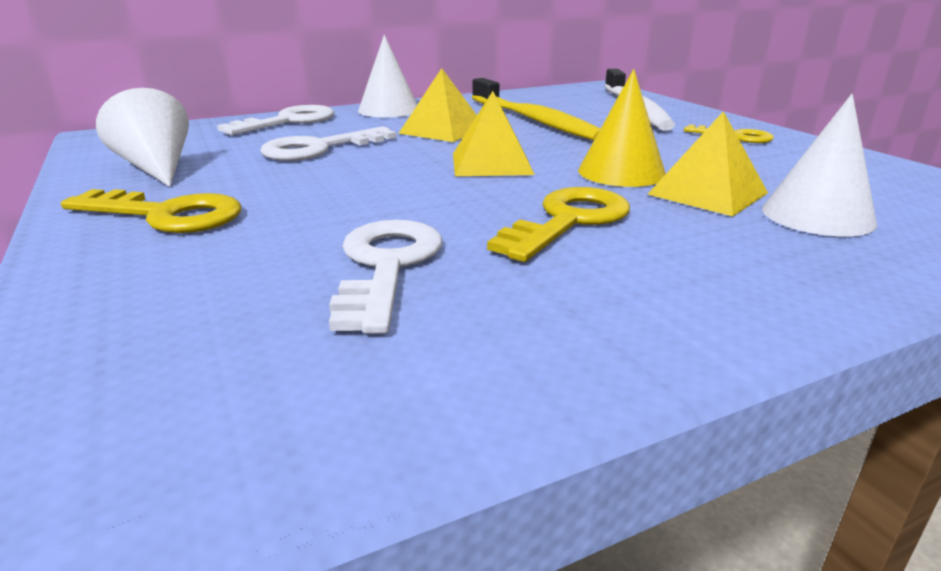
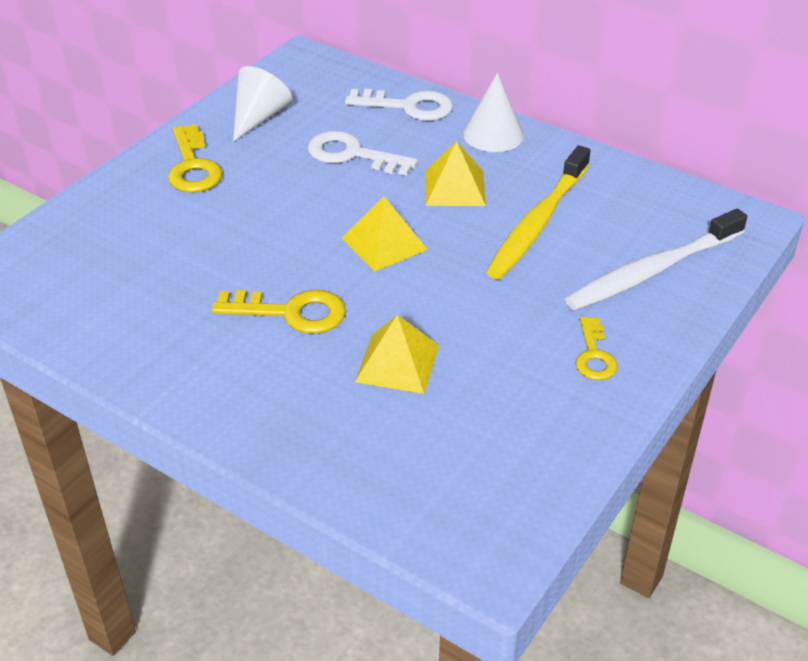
camera: 60 degrees right, 15 degrees up
white key [329,220,442,334] -> none
yellow cone [578,69,666,187] -> none
white cone [762,94,877,237] -> none

